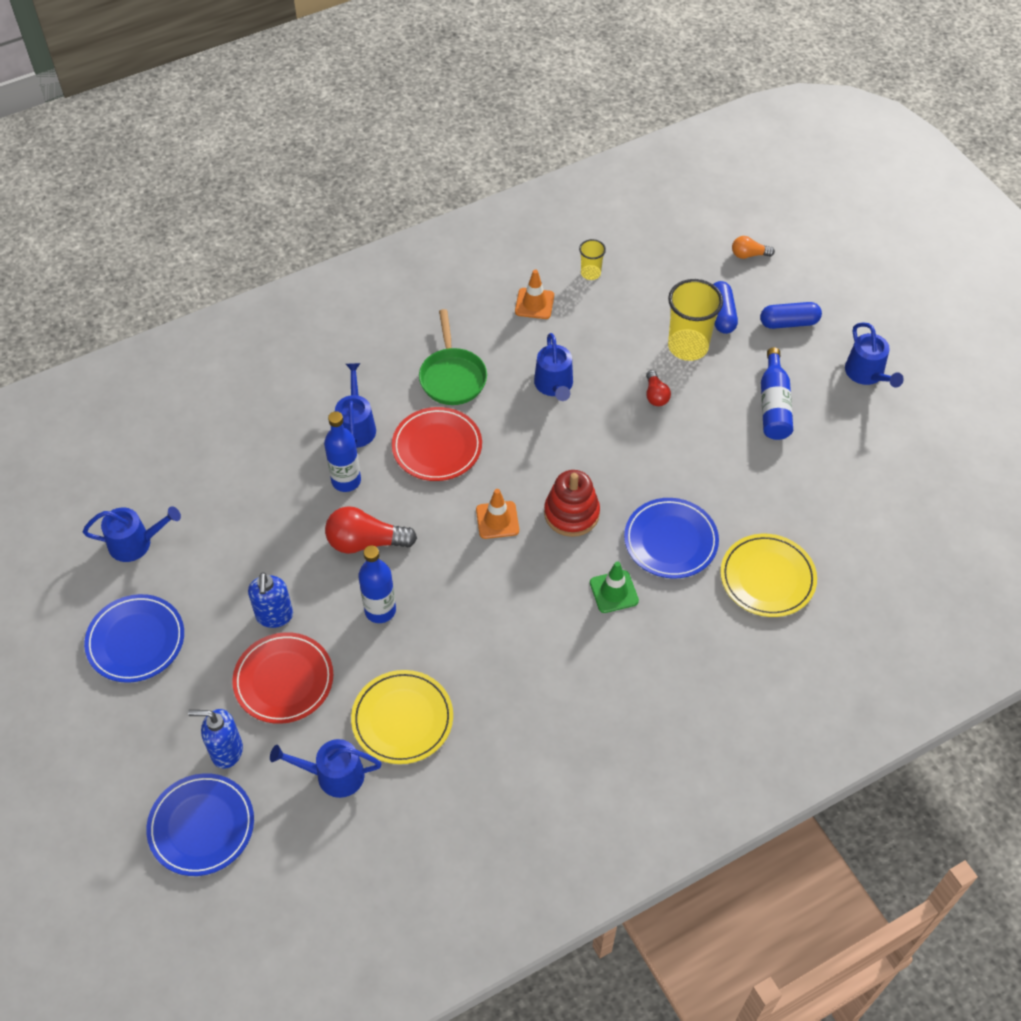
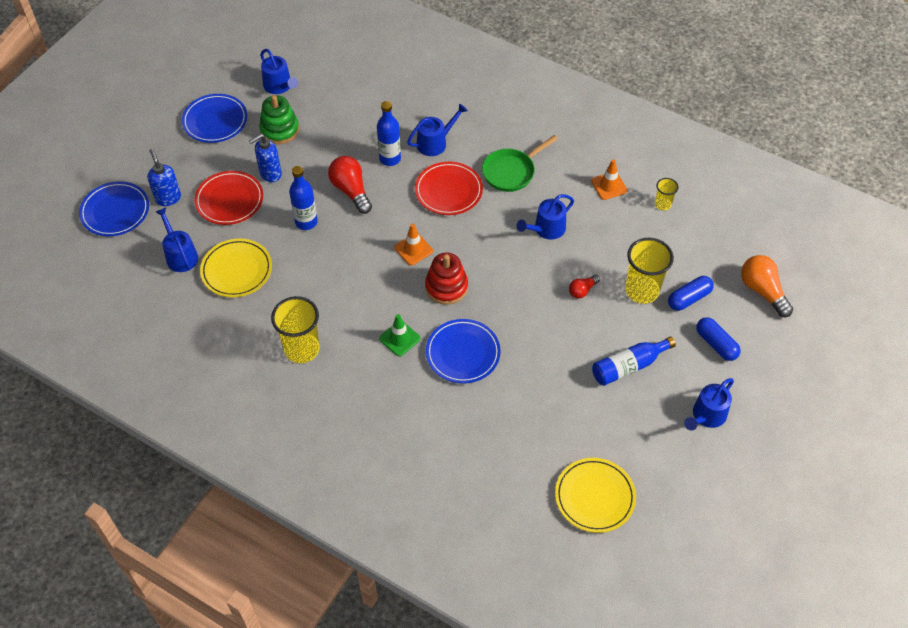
camera: 60 degrees right, 0 degrees up
yellow plate [720,534,817,617] -> yellow plate moved to [555,458,636,533]
orange light bulb [732,236,775,259] -> orange light bulb [741,255,793,317], size x1.80
none -> green stacking toy [259,95,299,144]
none -> yellow cup [271,296,320,363]

